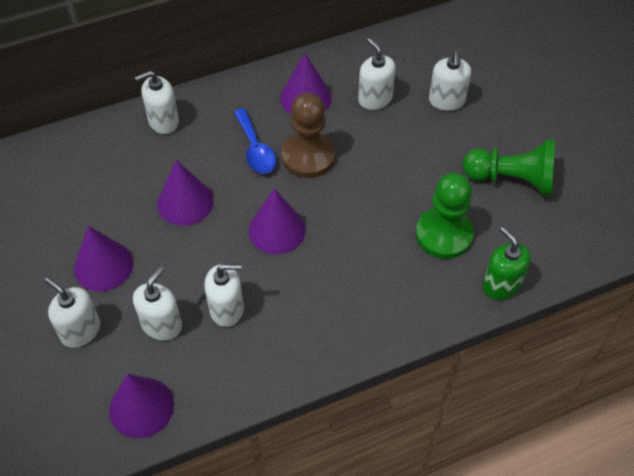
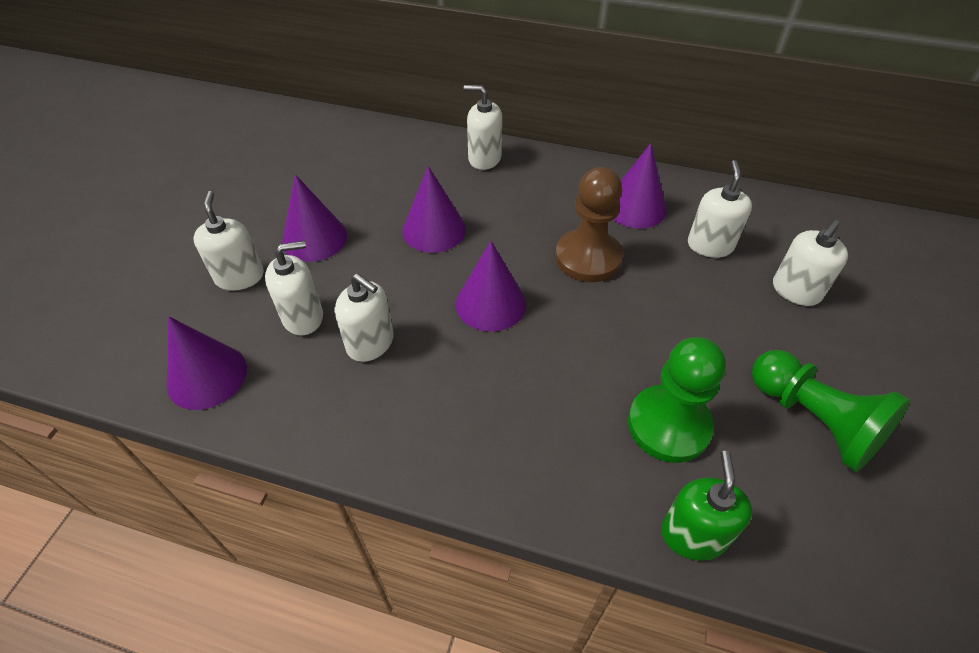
camera: 40 degrees right, 5 degrees down
blue spoon [234,108,276,174] -> none

